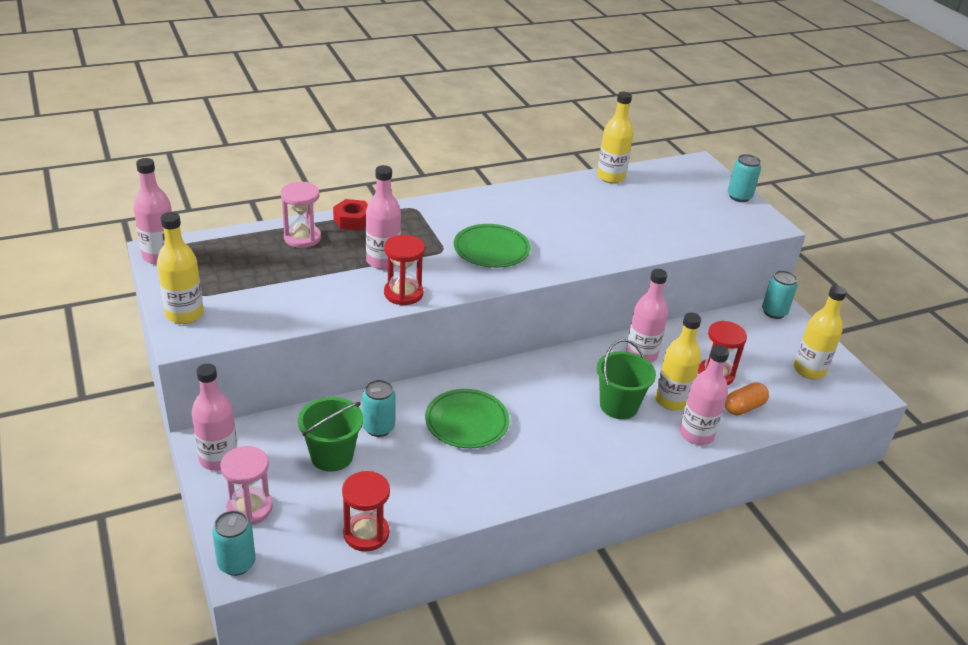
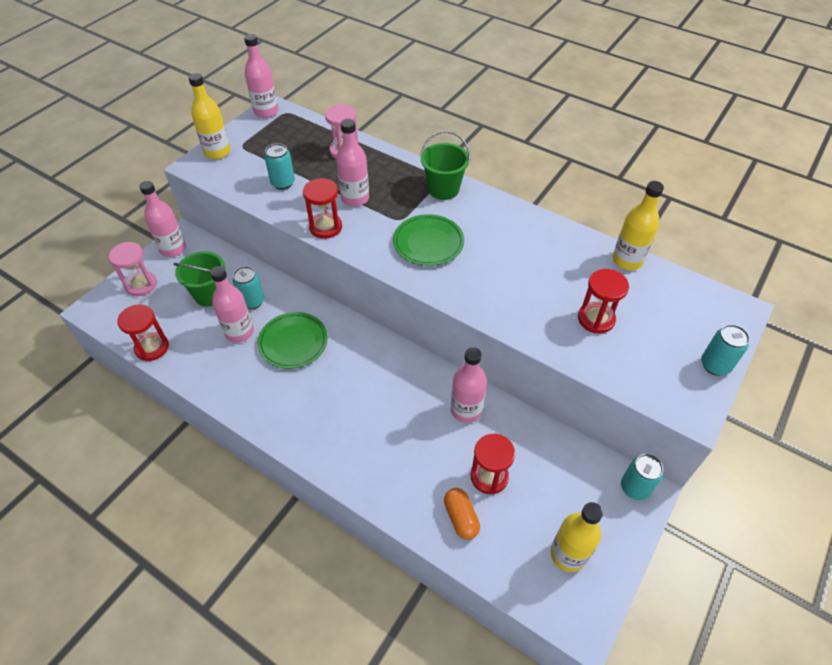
camera: 60 degrees right, 15 degrees up
turquoise can [212,510,256,576] -> turquoise can moved to [265,143,295,190]
red nut [333,199,368,231] -> none
green bucket [597,339,656,419] -> green bucket moved to [420,131,470,200]
yellow bottle [655,312,701,411] -> none
pink bottle [679,345,729,445] -> pink bottle moved to [210,266,254,343]
orange capsule [725,382,769,415] -> orange capsule turned 45 degrees clockwise [444,488,480,540]
none -> red hourglass [578,269,629,334]

